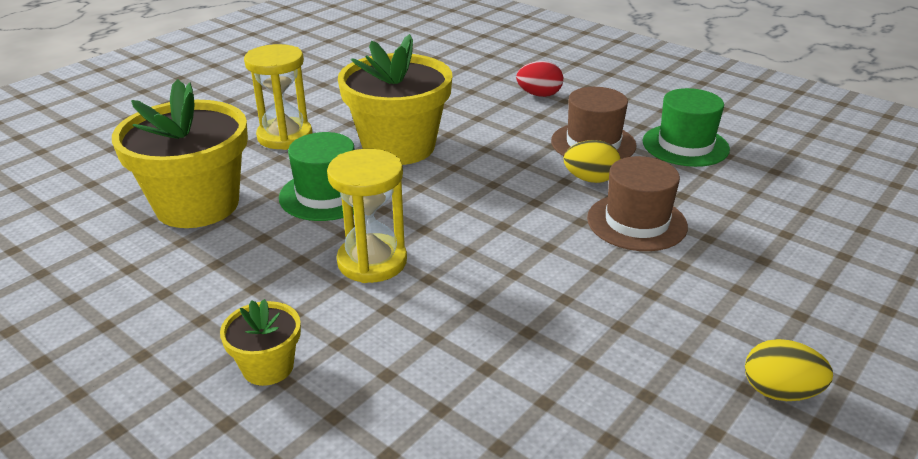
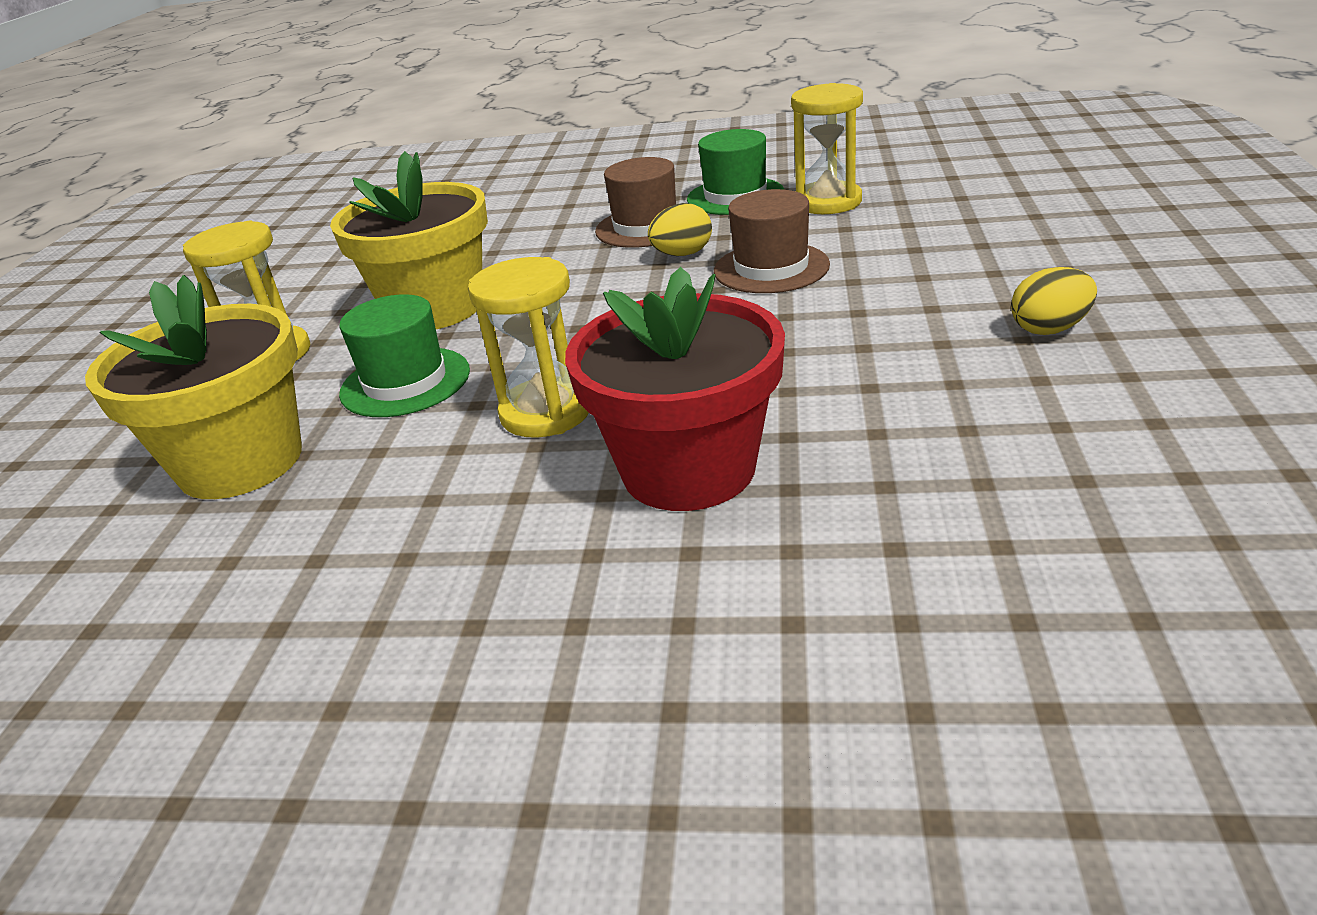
camera: 30 degrees left, 0 degrees up
yellow flower pot [220,299,301,386] -> none
red egg [516,61,563,97] -> none
none -> red flower pot [565,267,785,511]
none -> yellow hourglass [791,83,863,214]

